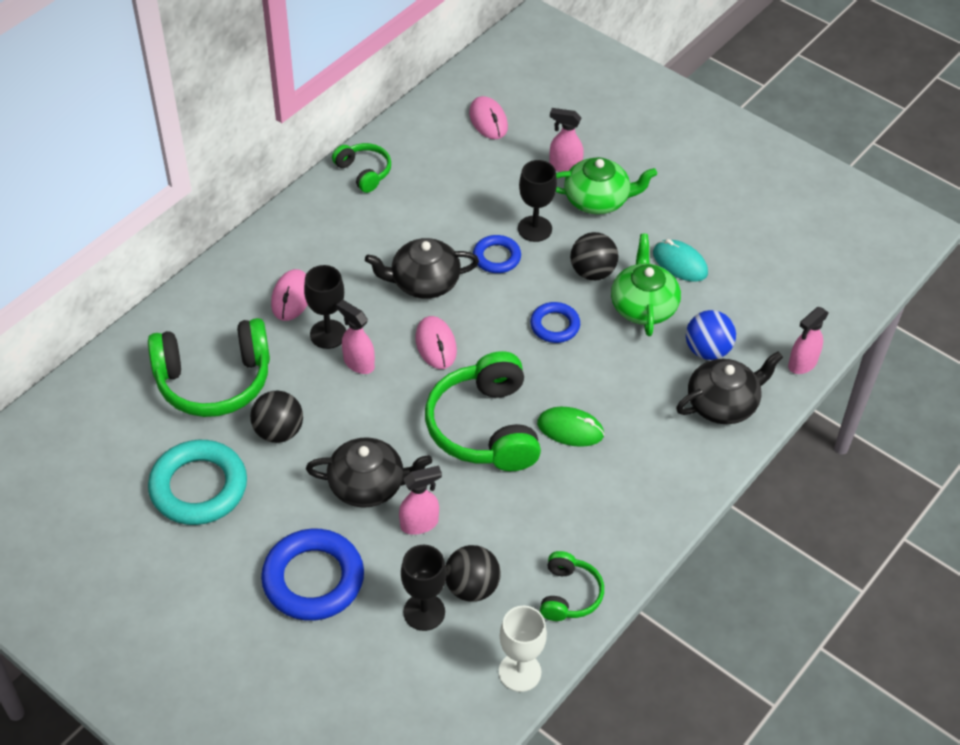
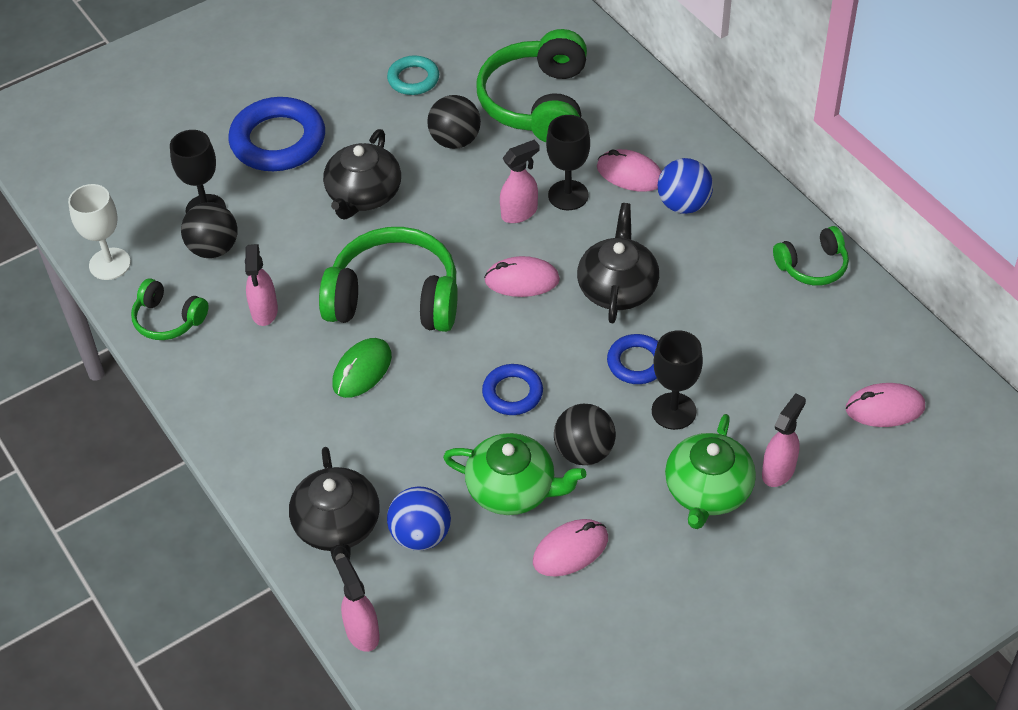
camera: 110 degrees right, 0 degrees up
turquoise ring [148,440,247,525] -> turquoise ring [387,55,439,95], size x0.56
pink spray bottle [399,465,442,535] -> pink spray bottle moved to [245,244,278,326]
turquoise mouse [653,239,708,282] -> pink mouse [533,519,608,576]
none -> blue ball [658,158,713,214]

